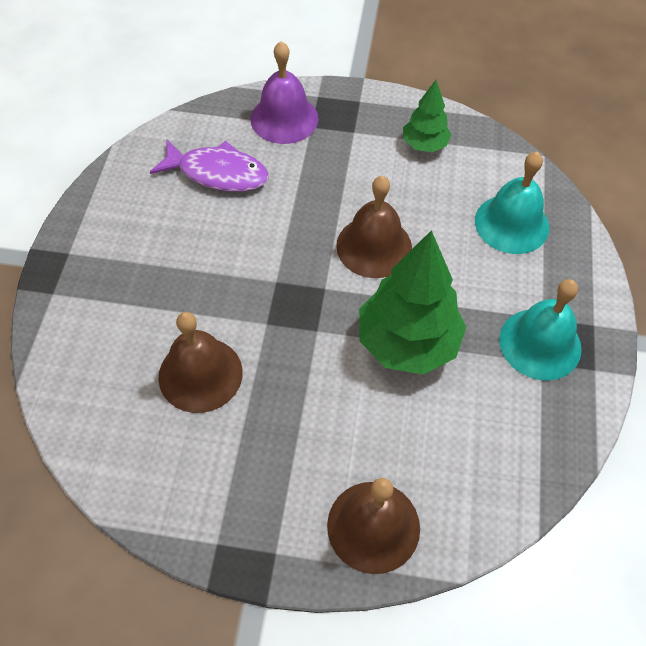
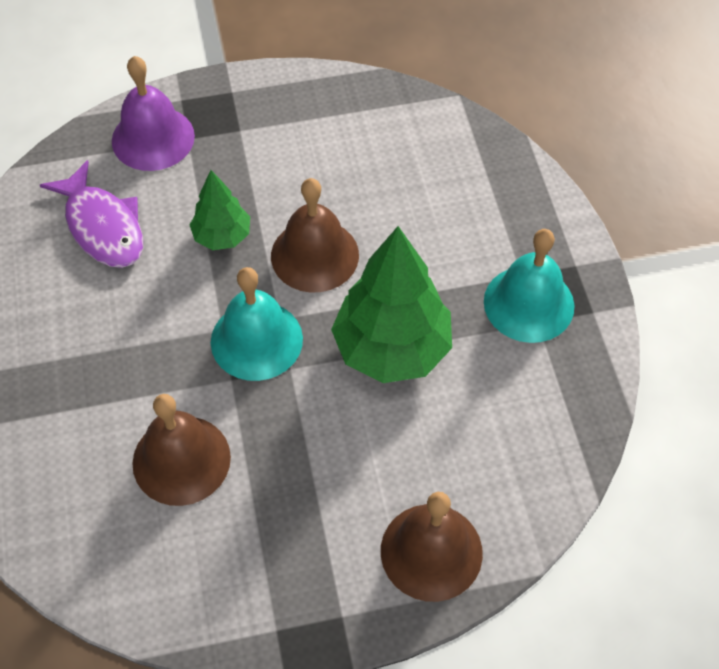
camera: 20 degrees left, 0 degrees up
purple fish [150,140,269,192] -> purple fish turned 60 degrees clockwise [40,160,143,268]
green tree [403,80,451,152] -> green tree moved to [190,170,250,250]
turquoise bell [475,152,549,254] -> turquoise bell moved to [211,267,303,381]

